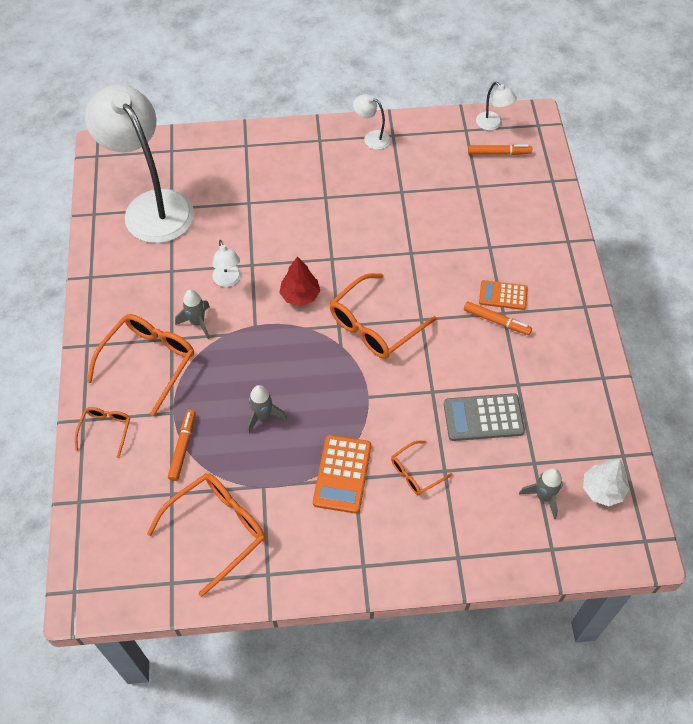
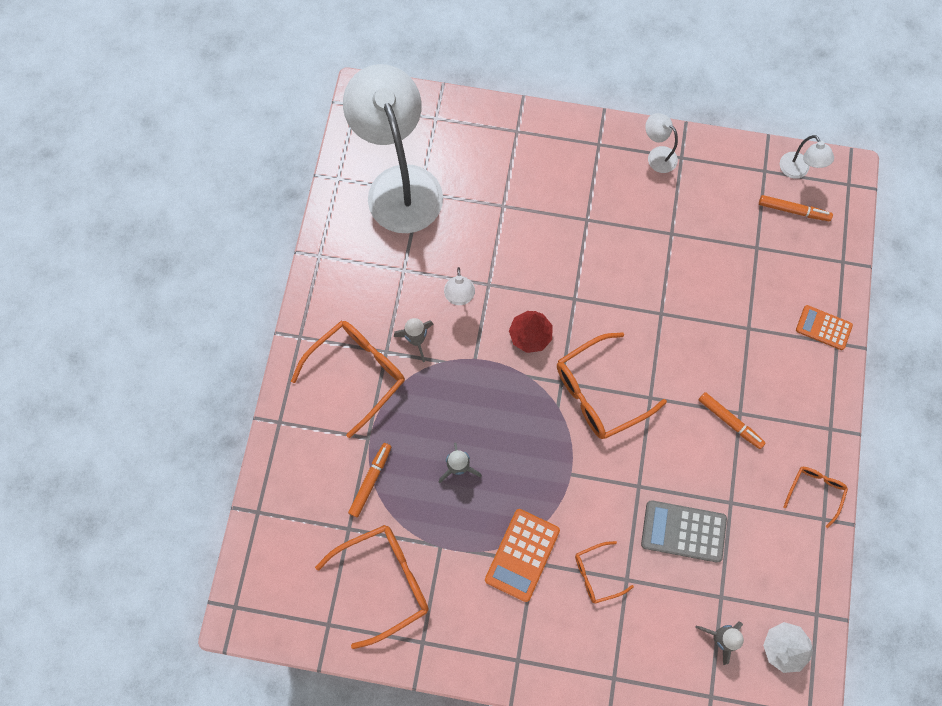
camera: 15 degrees right, 15 degrees up
orange glasses [75,407,130,458] -> orange glasses moved to [784,467,848,528]
orange calculator [479,280,528,310] -> orange calculator moved to [796,305,853,350]

